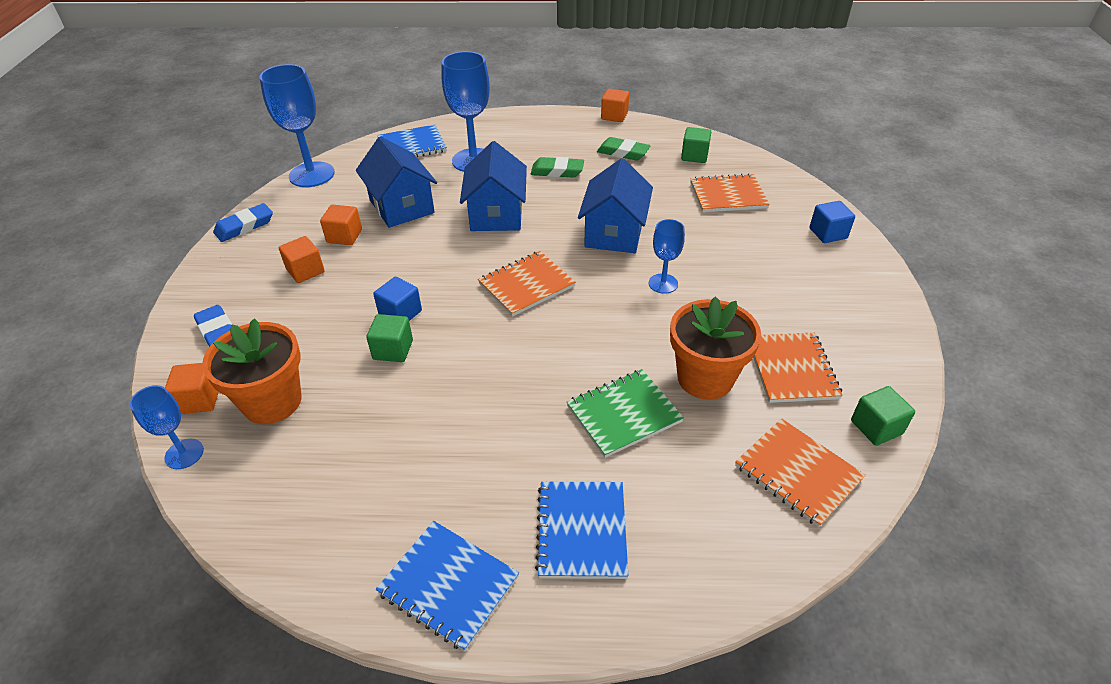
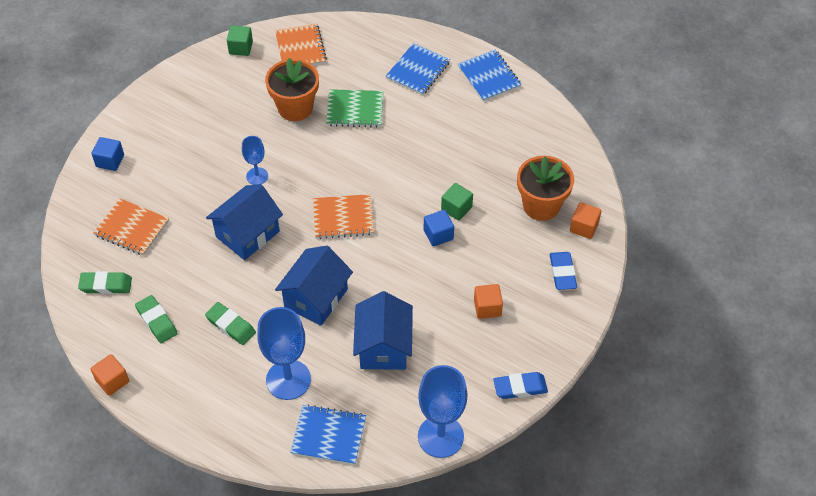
camera: 150 degrees left, 10 degrees up
blue goblet [130,385,204,469] -> none
orange cube [320,205,362,245] -> none
green cube [681,127,711,163] -> green eraser [78,271,132,294]
orange notebook [753,332,843,403] -> none

